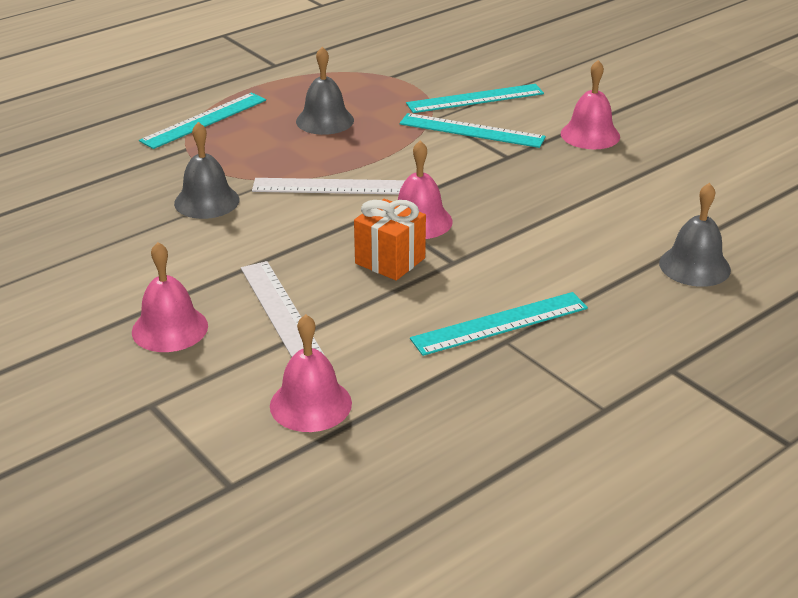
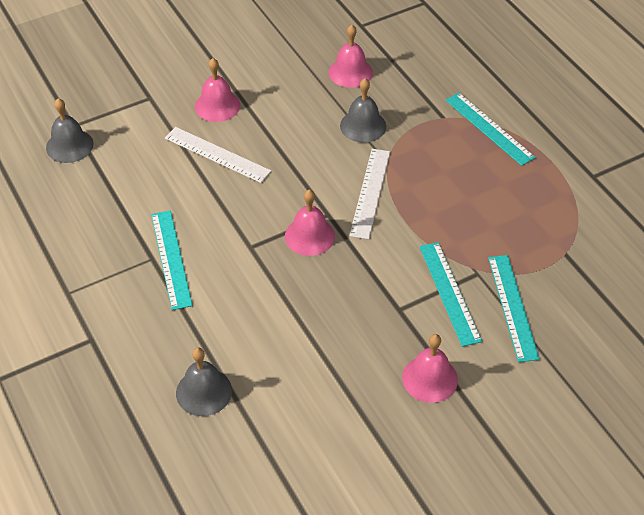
camera: 100 degrees right, 15 degrees up
white ruler [241,261,324,357] -> white ruler turned 45 degrees clockwise [165,127,271,183]
pink bell [270,314,352,432] -> pink bell moved to [329,25,373,88]
grey bell [296,47,354,135] -> grey bell moved to [46,98,93,163]
orange gift [354,199,426,281] -> none
turquoise ruler [400,113,546,148] -> turquoise ruler turned 45 degrees counterclockwise [419,242,482,347]

